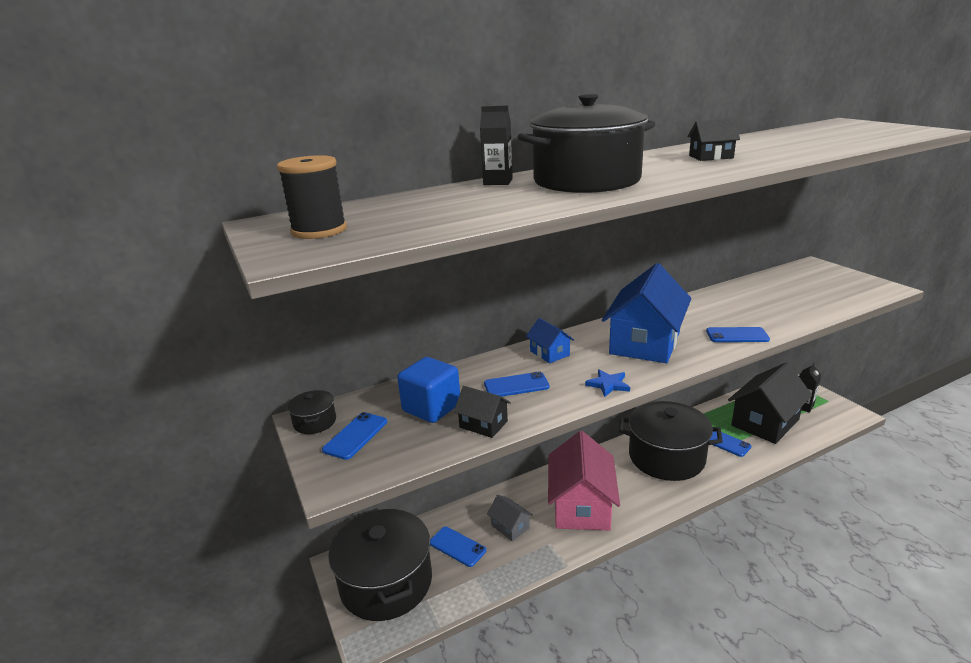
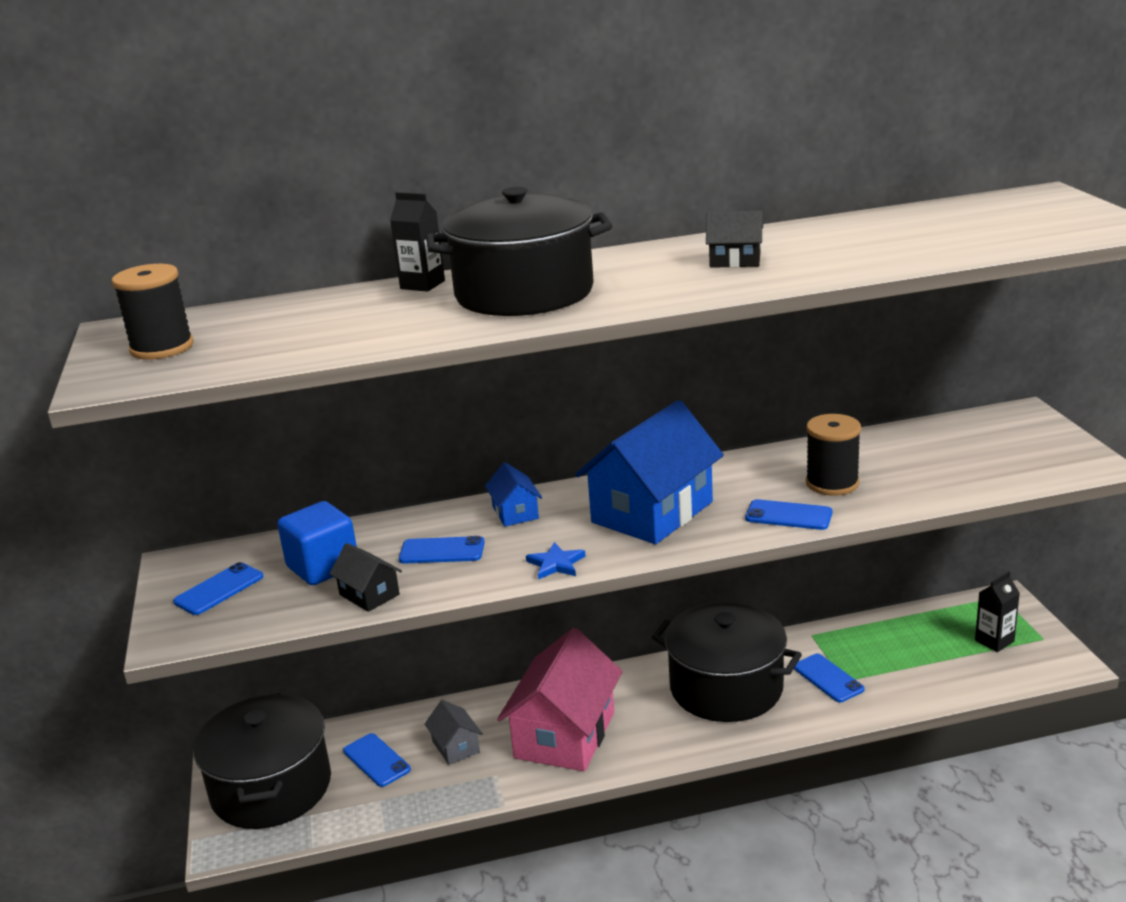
camera: 15 degrees right, 0 degrees up
black pot [287,390,336,434] -> none
black house [728,362,812,444] -> none
none -> black spool [806,414,861,496]

